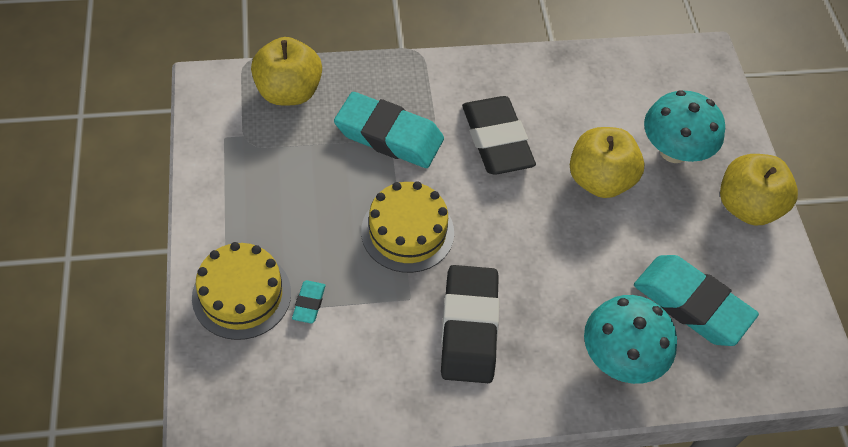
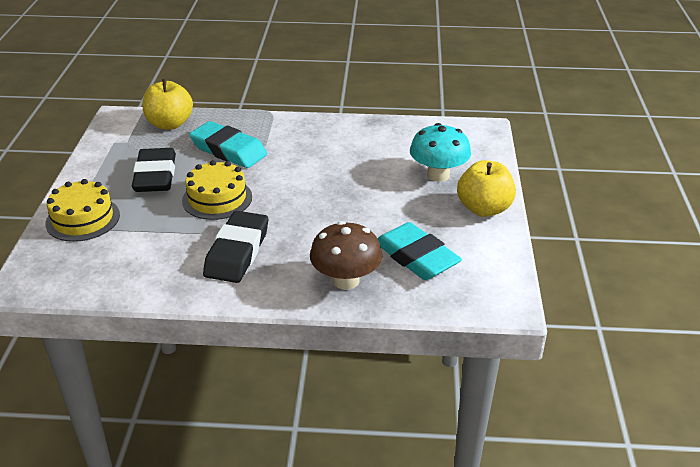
camera: 15 degrees right, 20 degrees down
turquoise eraser [292,280,325,324] -> none
black eraser [462,96,536,175] -> black eraser moved to [132,148,176,192]
yellow apple [570,127,644,198] -> none
turquoise mushroom [584,295,677,384] -> brown mushroom [310,221,382,290]

